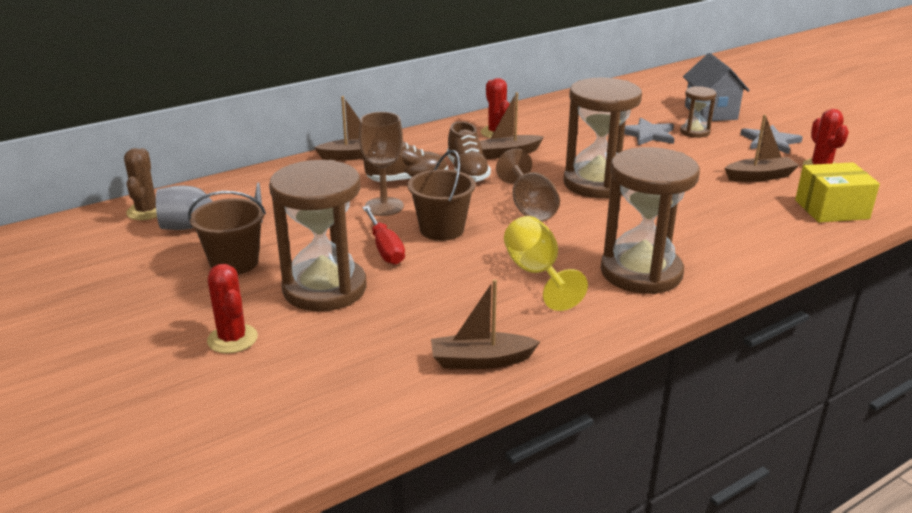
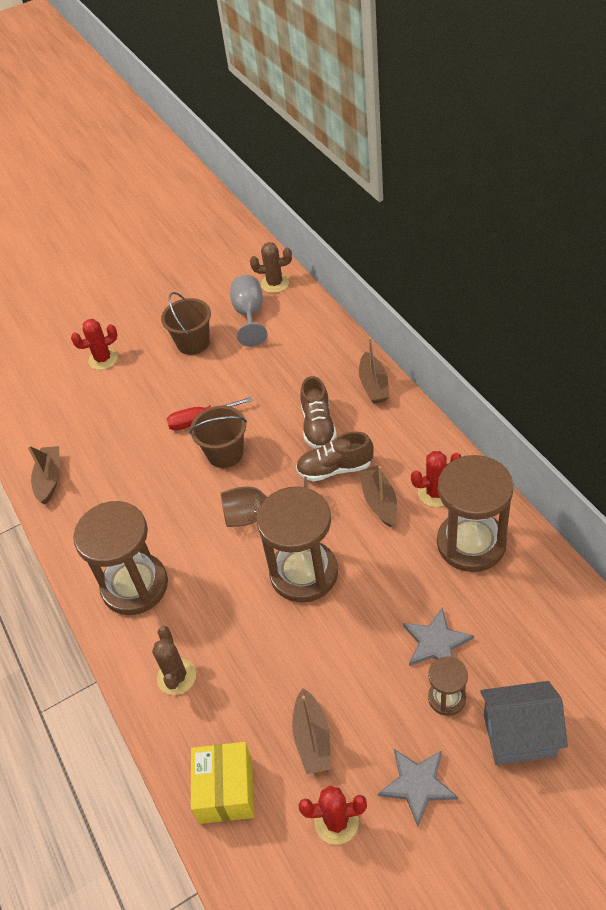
camera: 100 degrees right, 20 degrees up
brown hourglass [269,160,367,311] -> brown hourglass moved to [437,455,514,572]
brown goblet [359,112,404,216] -> none
yellow goblet [504,216,588,311] -> none
none -> brown cactus [152,626,196,695]

